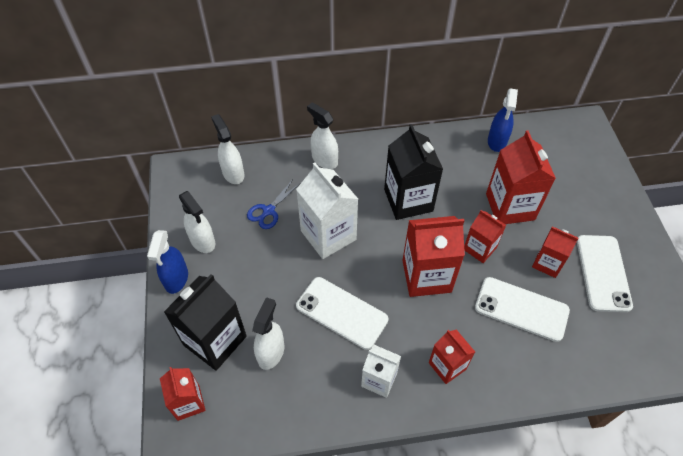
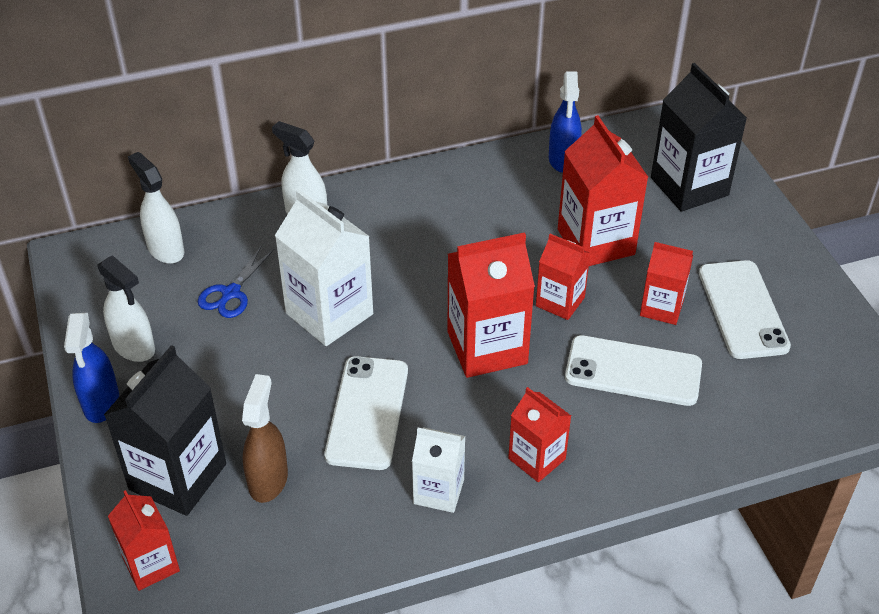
camera: 10 degrees left, 10 degrees down
white spray bottle [252,297,284,370] -> brown spray bottle [242,374,288,503]
white phone [296,277,389,350] -> white phone turned 75 degrees clockwise [324,356,408,470]
black carton [384,124,443,220] -> black carton moved to [651,63,747,212]

